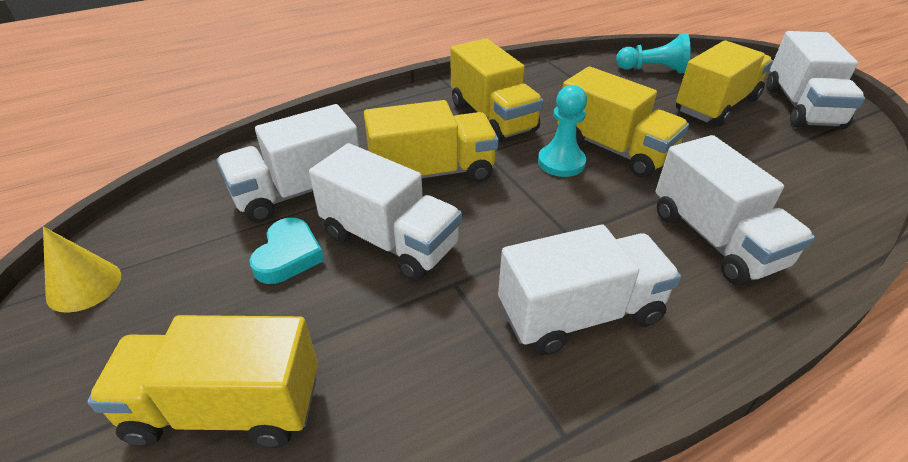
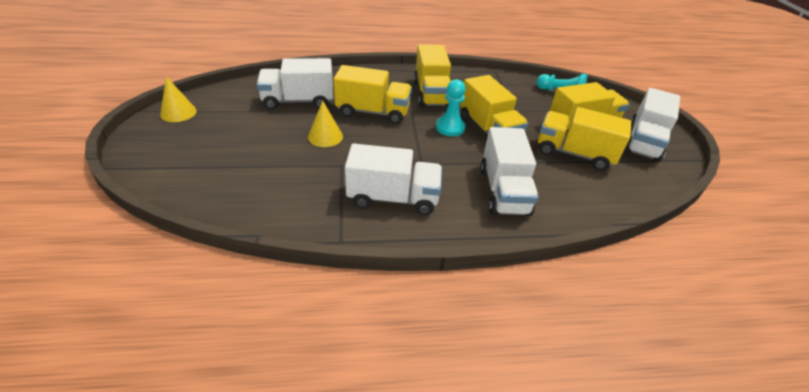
camera: 20 degrees right, 0 degrees up
yellow truck [87,315,318,448] -> yellow truck moved to [538,107,632,171]
turquoise heart [249,218,324,284] -> none
white truck [309,143,462,281] -> yellow cone [308,101,343,147]

